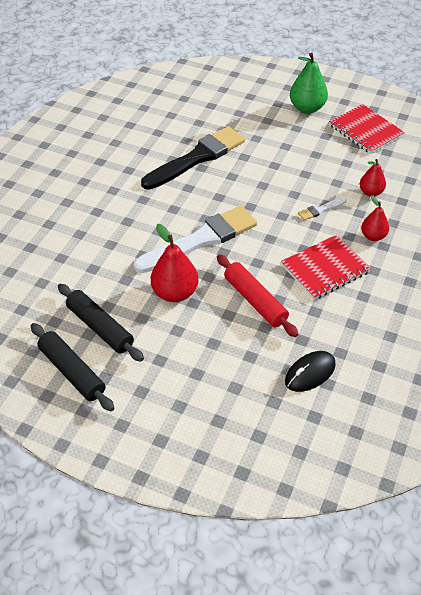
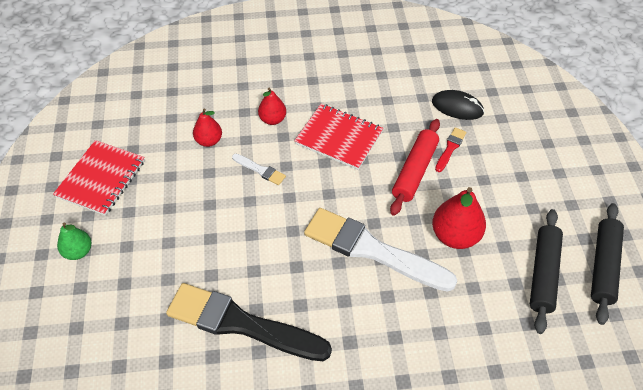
camera: 120 degrees left, 5 degrees up
green pear [290,53,328,114] -> green pear [57,222,91,260], size x0.61
none -> red brush [435,127,466,172]

